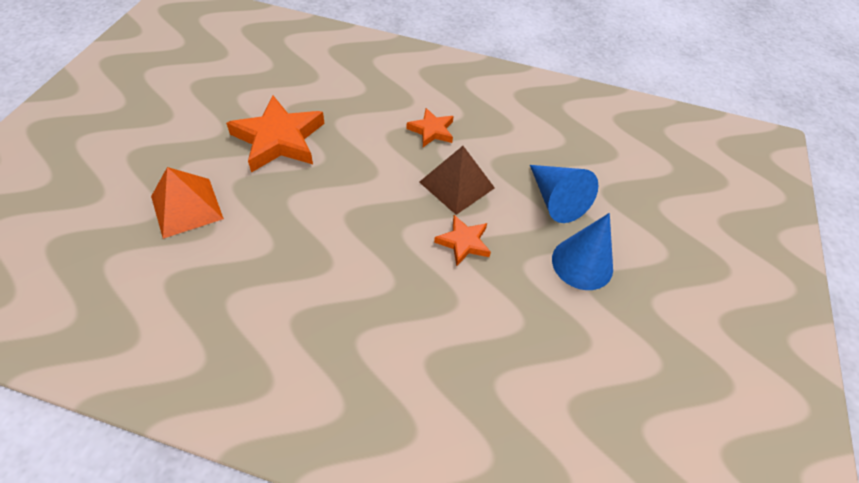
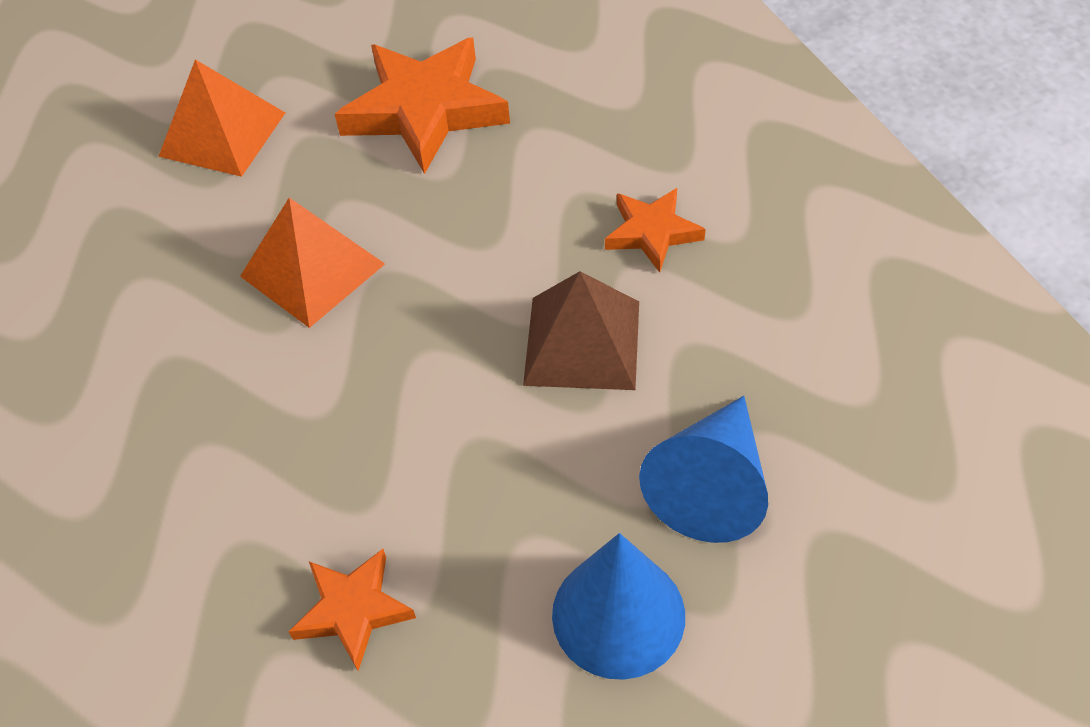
camera: 55 degrees right, 0 degrees up
orange star [434,215,491,266] -> orange star moved to [289,549,416,671]
none -> orange pyramid [240,198,385,328]

